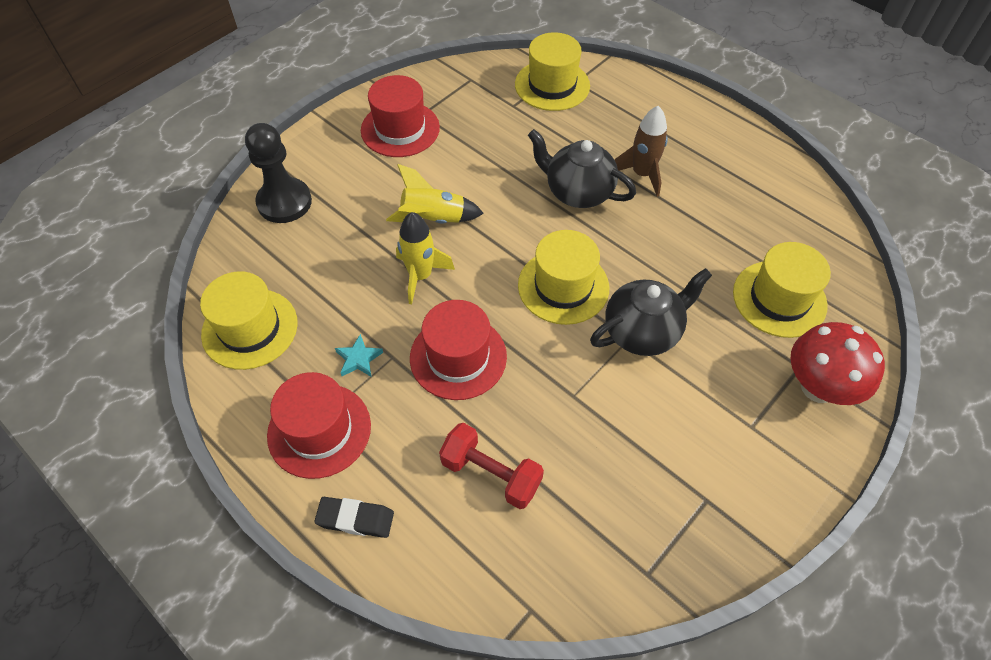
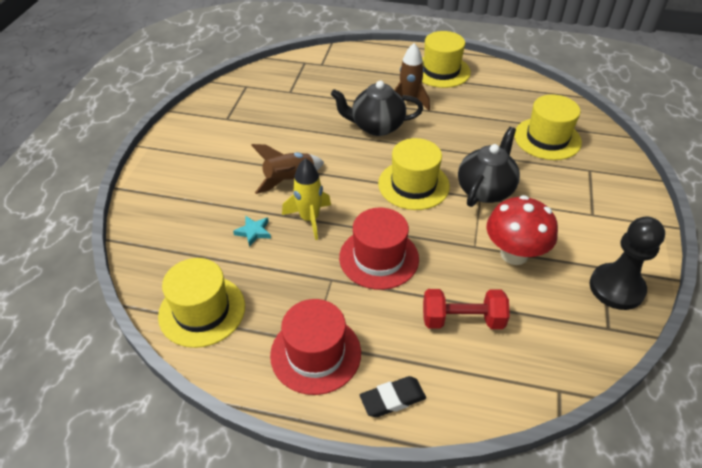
camera: 30 degrees left, 10 degrees down
black pawn [245,123,312,223] -> black pawn moved to [590,217,665,310]
turquoise star [335,334,383,376] -> turquoise star moved to [233,216,271,247]
red hat [361,75,440,157] -> none
yellow rocket [386,164,484,224] -> brown rocket [251,144,324,194]
yellow hat [515,32,590,111] -> yellow hat moved to [422,31,471,88]
red mushroom [790,322,885,405] -> red mushroom moved to [486,195,558,265]

